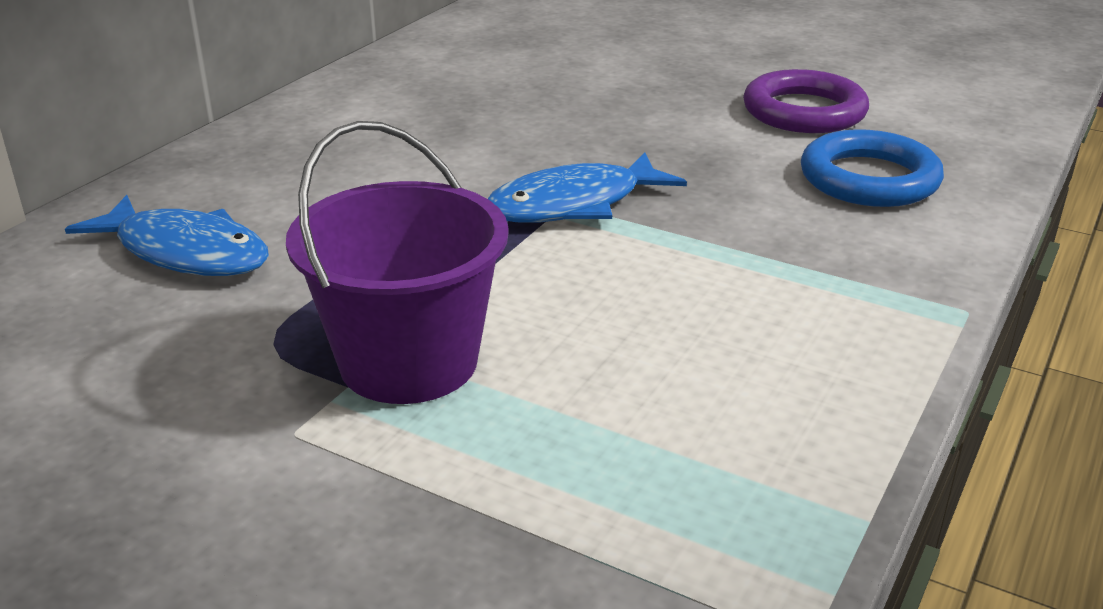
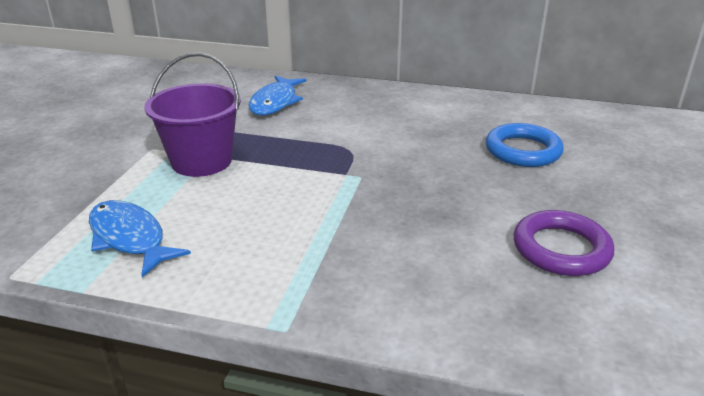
camera: 75 degrees right, 0 degrees up
blue fish [488,152,687,223] -> blue fish moved to [89,200,191,277]
blue ring [801,129,944,207] -> blue ring moved to [486,123,564,167]

